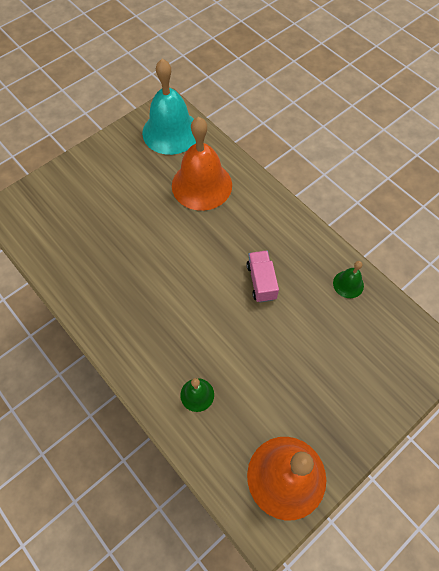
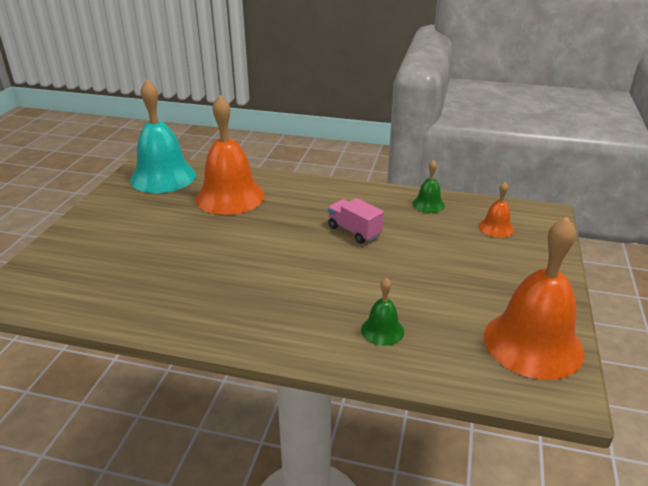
camera: 35 degrees left, 30 degrees down
none -> orange bell [479,182,514,238]

